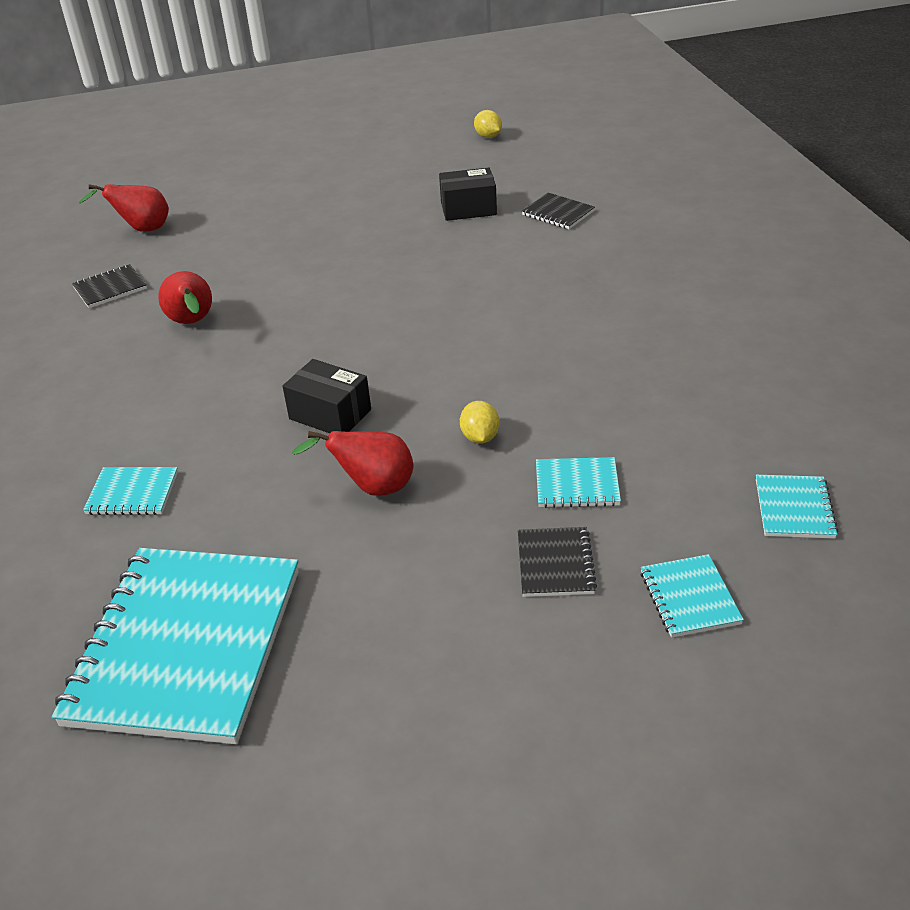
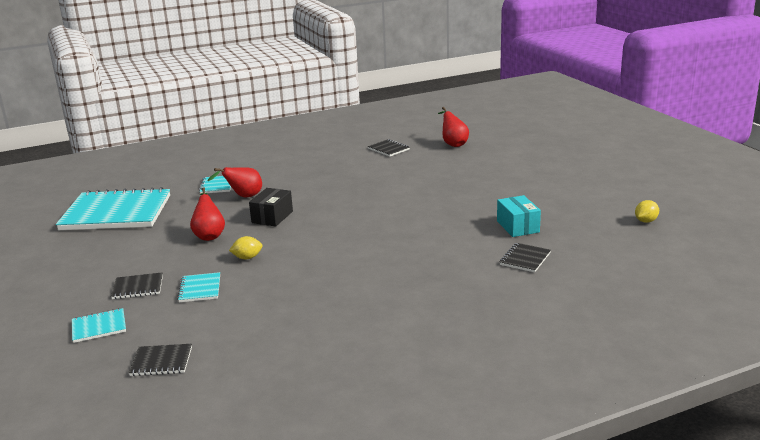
camera: 80 degrees right, 15 degrees down
red pear [158,271,212,324] -> red pear moved to [208,167,262,197]
black box [439,168,497,221] -> turquoise box [497,195,541,237]
turquoise notebook [756,475,838,539] -> black notebook [128,344,192,376]

